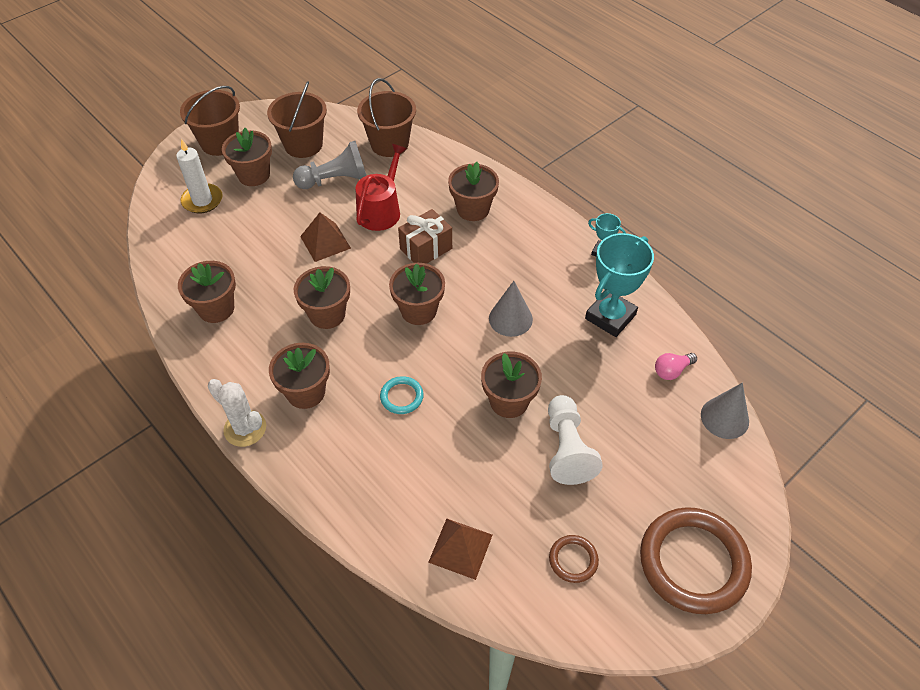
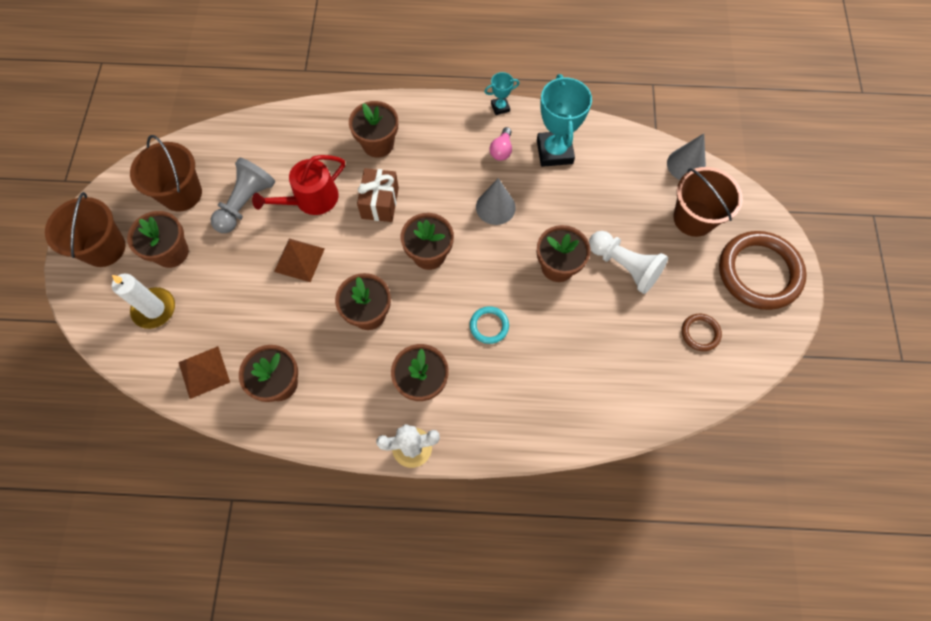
camera: 45 degrees left, 15 degrees up
red watering can [355,144,406,231] -> red watering can turned 105 degrees counterclockwise [252,155,345,215]
brown bucket [357,78,416,157] -> brown bucket moved to [673,167,743,237]
brown pyramid [428,519,492,580] -> brown pyramid moved to [179,346,230,399]
pink light bulb [655,353,697,380] -> pink light bulb moved to [490,127,512,161]

